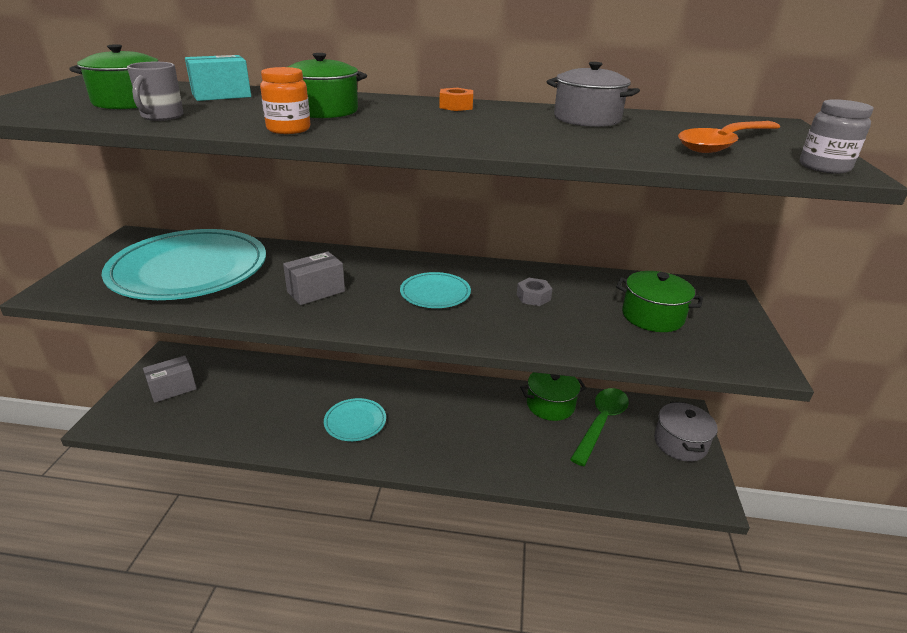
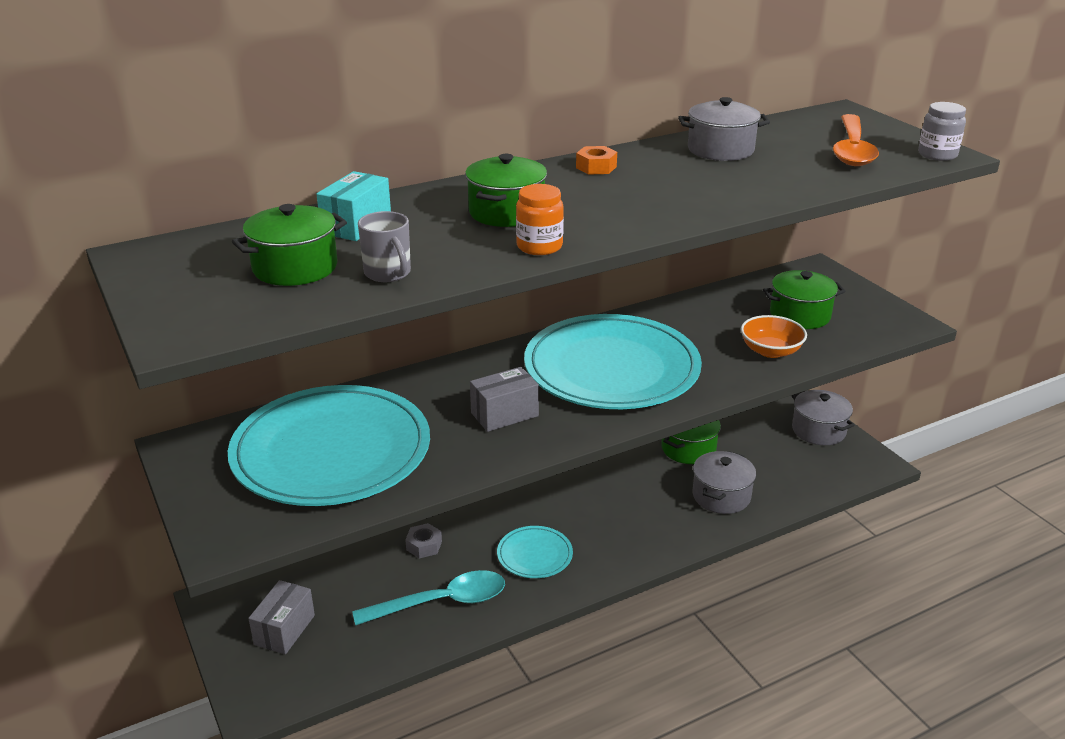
camera: 35 degrees left, 0 degrees up
grey box [283,251,345,305] -> grey box turned 45 degrees clockwise [470,367,539,432]
turquoise plate [400,272,471,308] -> turquoise plate [524,314,702,409], size x2.22
grey nut [517,278,552,306] -> grey nut moved to [405,523,442,558]
green spoon [570,388,629,466] -> none
none -> turquoise spoon [352,570,505,626]
none -> grey pot [692,451,756,514]
none -> orange bowl [741,315,807,358]

